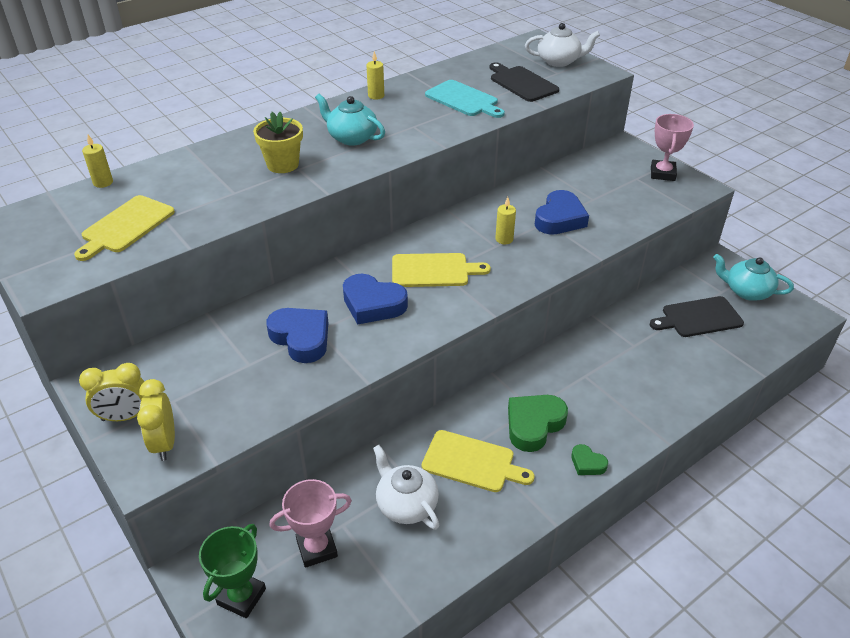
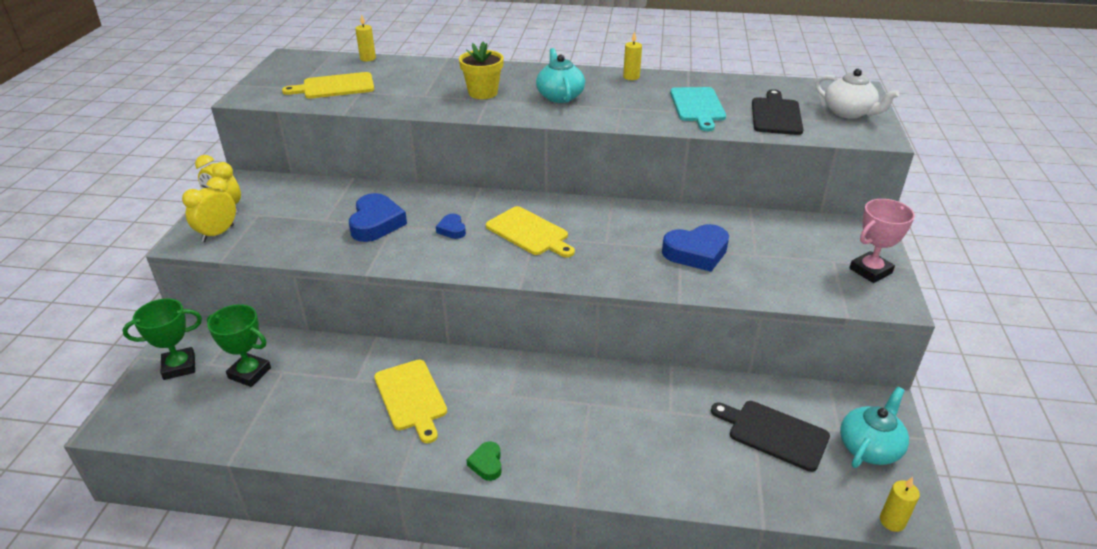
camera: 45 degrees right, 5 degrees down
pink trophy [270,479,352,568] -> green trophy [207,304,271,387]
blue heart [343,274,408,325] -> blue heart [436,214,466,239], size x0.52
white teapot [373,445,439,530] -> none
yellow candle [495,197,516,244] -> yellow candle moved to [880,477,920,532]
green heart [508,395,568,452] -> none
turquoise teapot [713,254,794,301] -> turquoise teapot turned 60 degrees clockwise [840,387,909,468]

